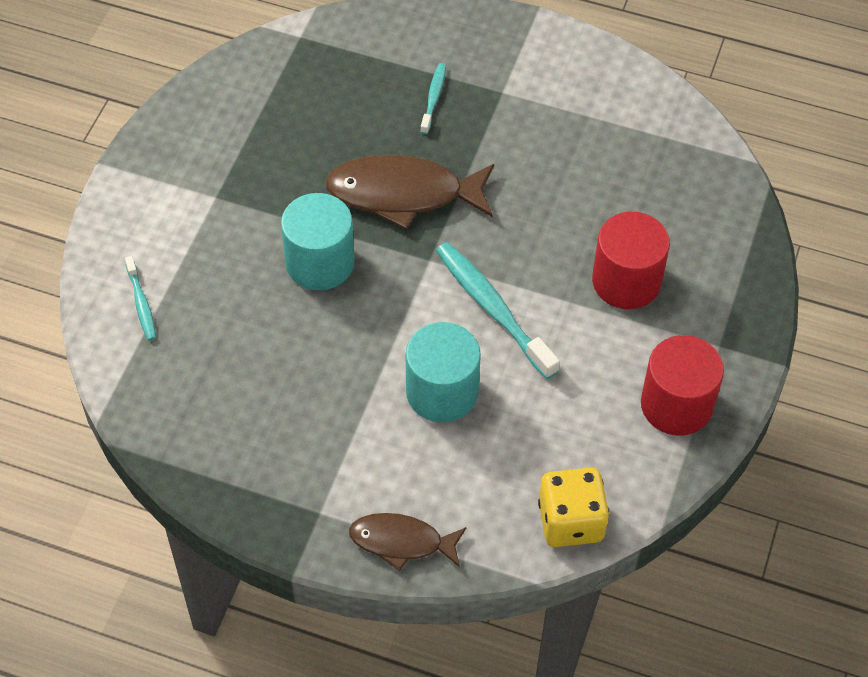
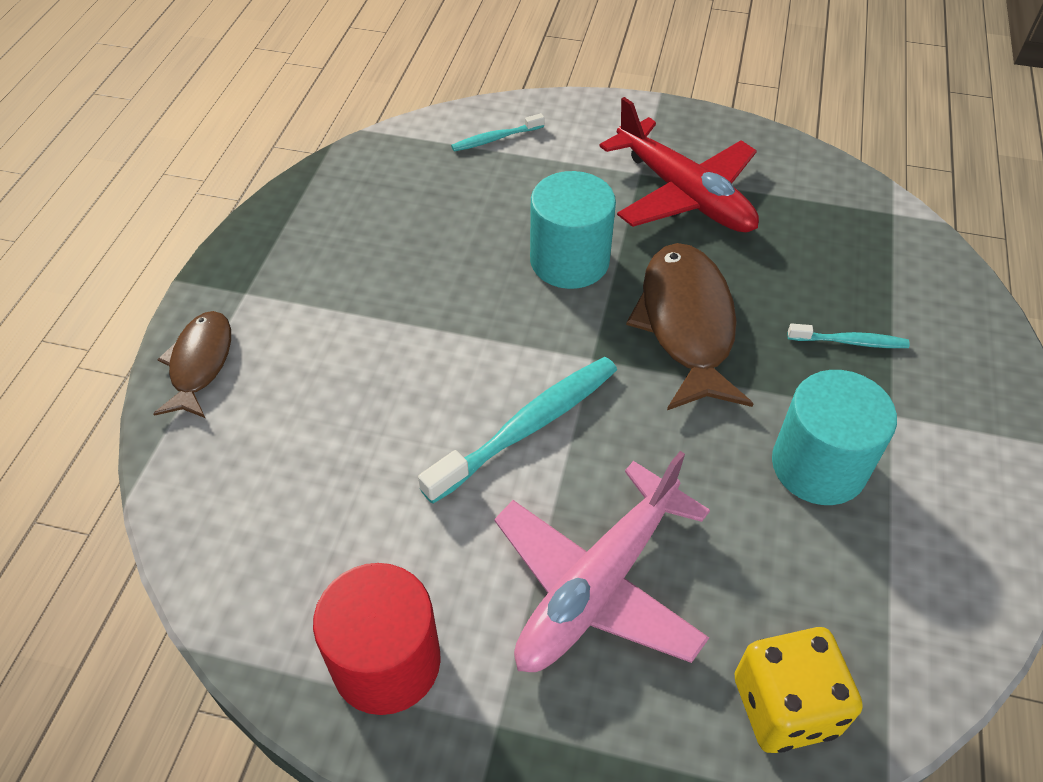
camera: 85 degrees right, 5 degrees down
turquoise cylinder [406,322,481,423] -> turquoise cylinder moved to [772,370,897,505]
yellow dice [538,468,609,547] -> yellow dice moved to [734,627,863,753]
red cylinder [592,212,670,309] -> pink plane [494,451,710,672]
none -> red plane [599,97,759,232]

